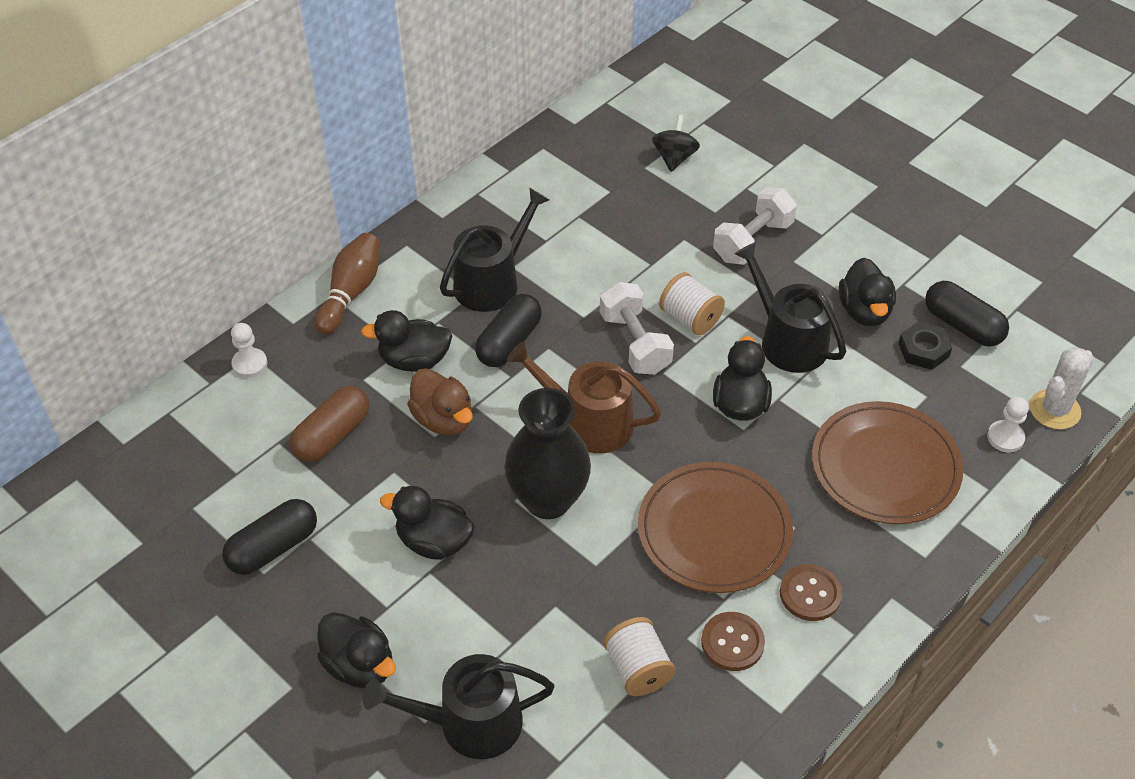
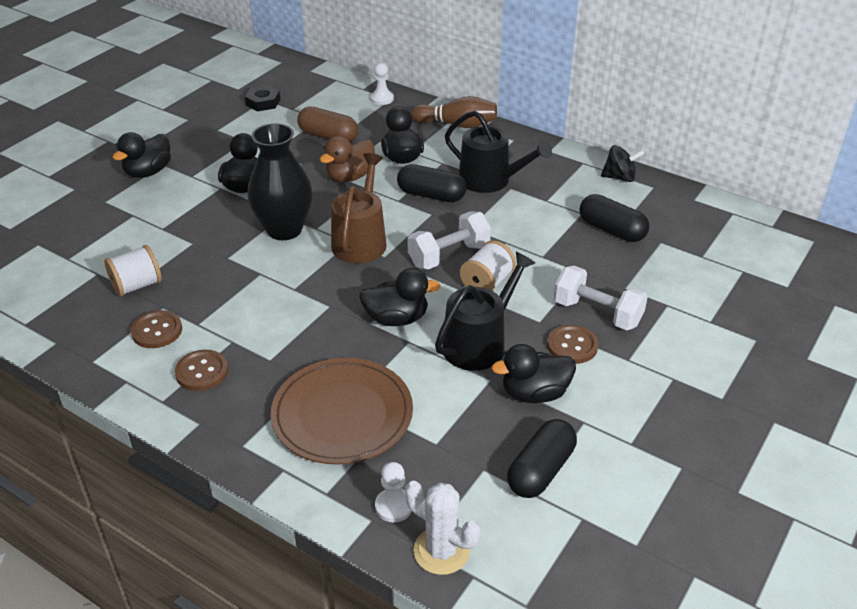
camera: 80 degrees right, 10 degrees down
black capsule [222,499,317,575] -> black capsule moved to [579,194,649,242]
black watering can [363,654,554,759] -> none
brown plate [638,462,793,593] -> none
black spinning top [652,115,700,172] -> black spinning top moved to [601,145,645,182]
black nut [898,321,952,370] -> black nut moved to [245,85,281,111]
none -> brown button [547,324,598,364]

